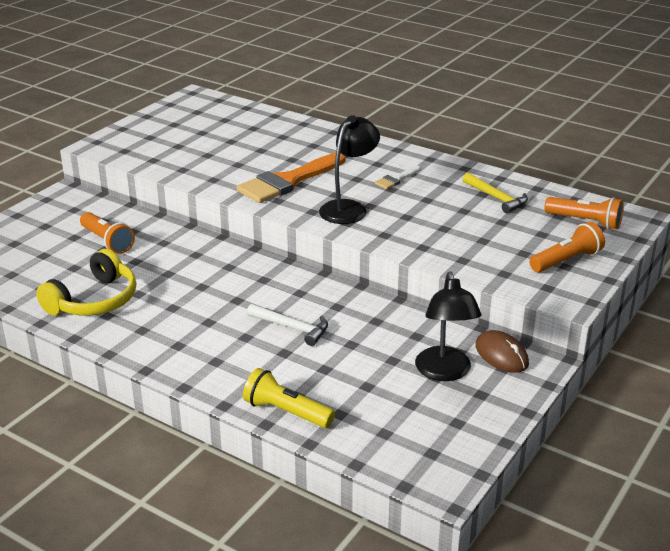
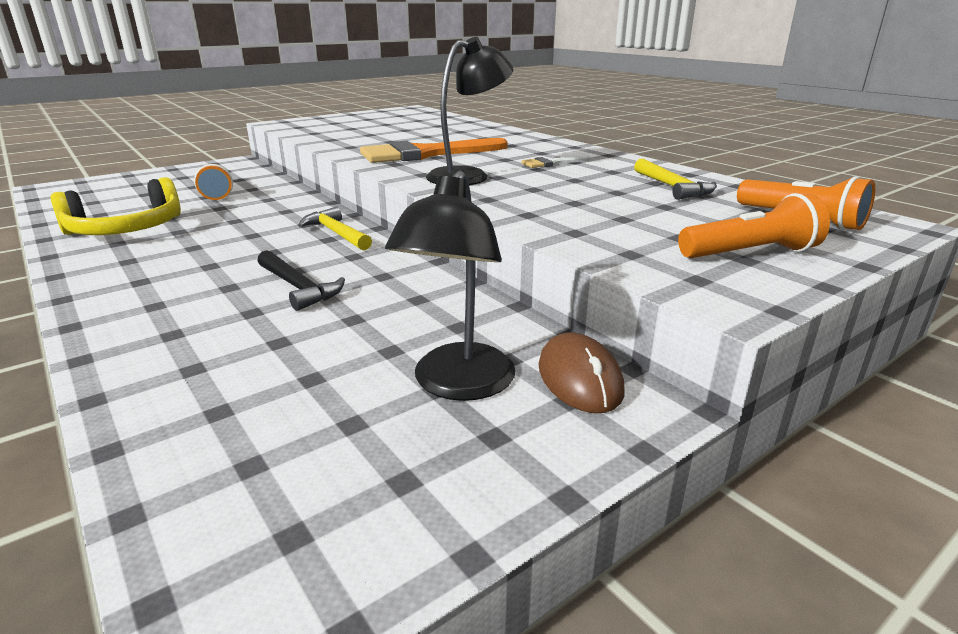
camera: 20 degrees right, 5 degrees down
yellow flashlight [243,368,335,428] -> none
white hammer [247,304,328,346] -> black hammer [257,250,345,311]
none -> yellow hammer [298,207,372,251]

